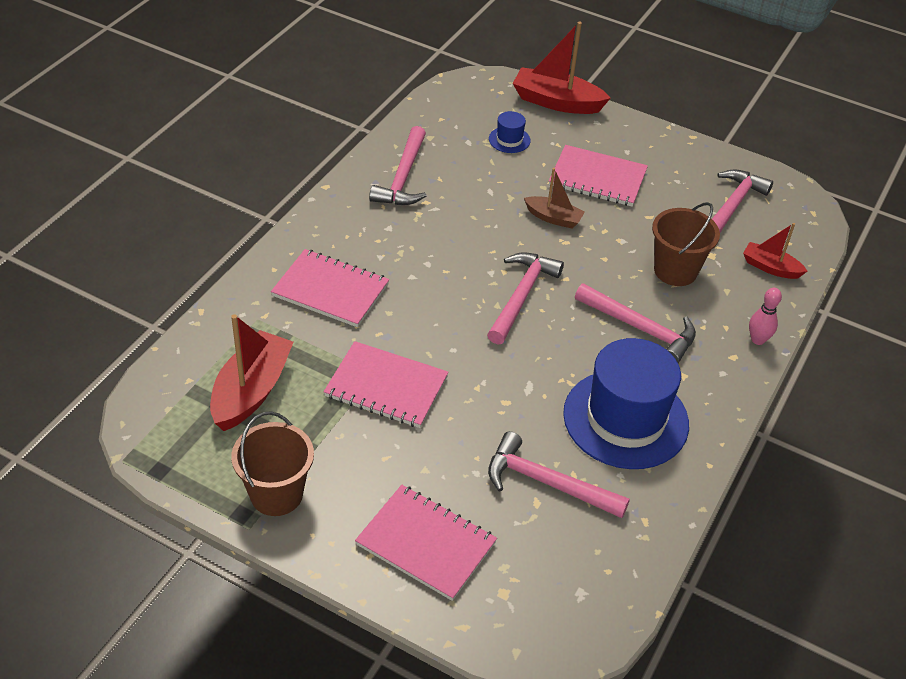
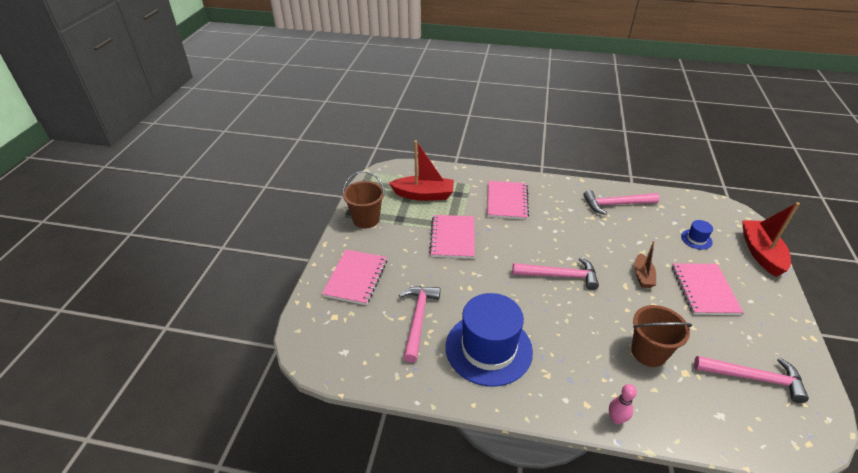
camera: 75 degrees right, 5 degrees down
pink hammer [575,283,696,363] -> none
red boat [743,223,807,279] -> none

